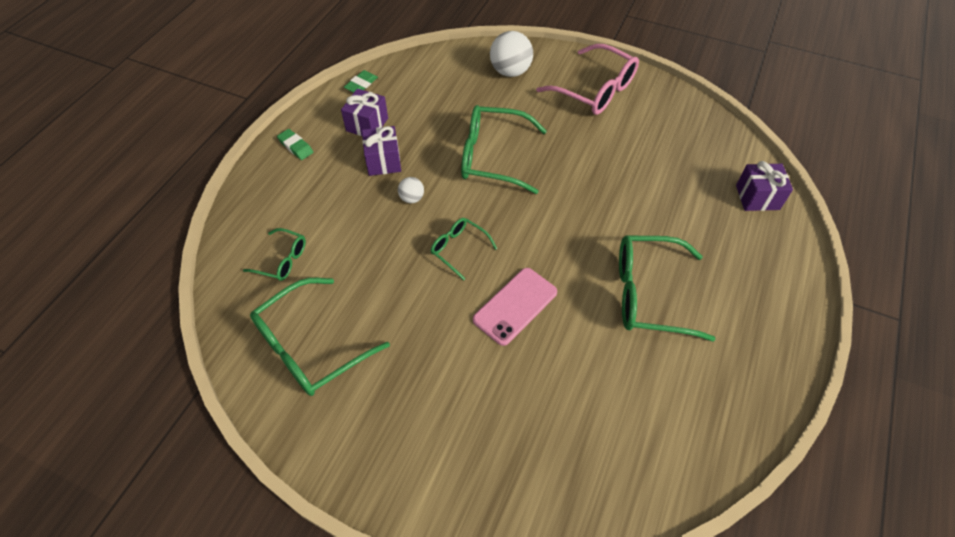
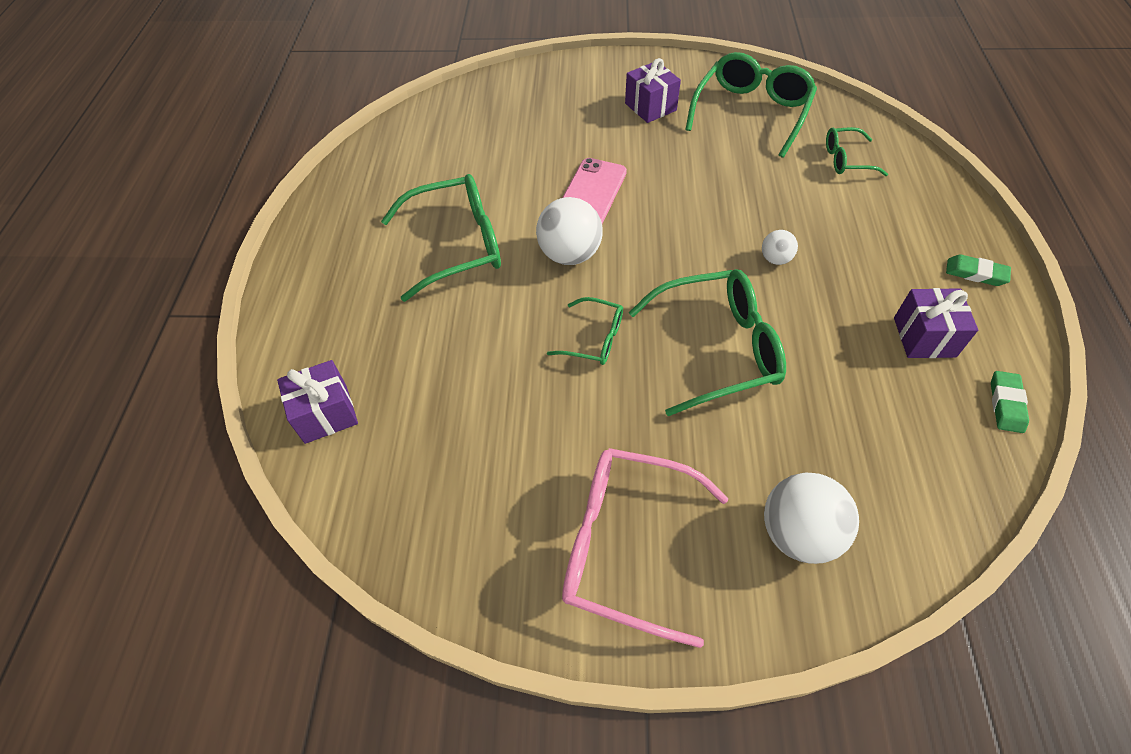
camera: 160 degrees right, 0 degrees up
purple gift [362,126,401,176] -> purple gift moved to [625,58,681,123]
green glasses [431,218,497,280] -> green glasses moved to [547,297,623,365]
none -> white ball [536,197,602,265]

